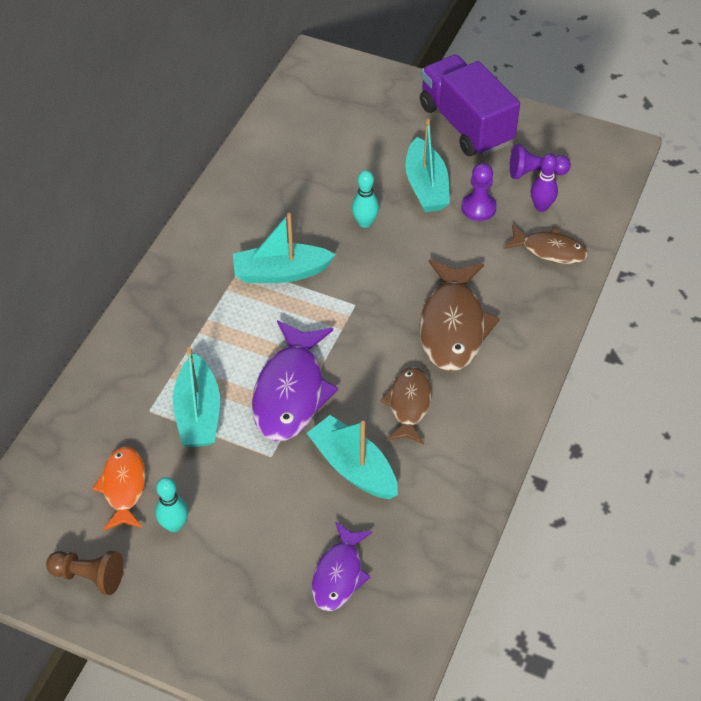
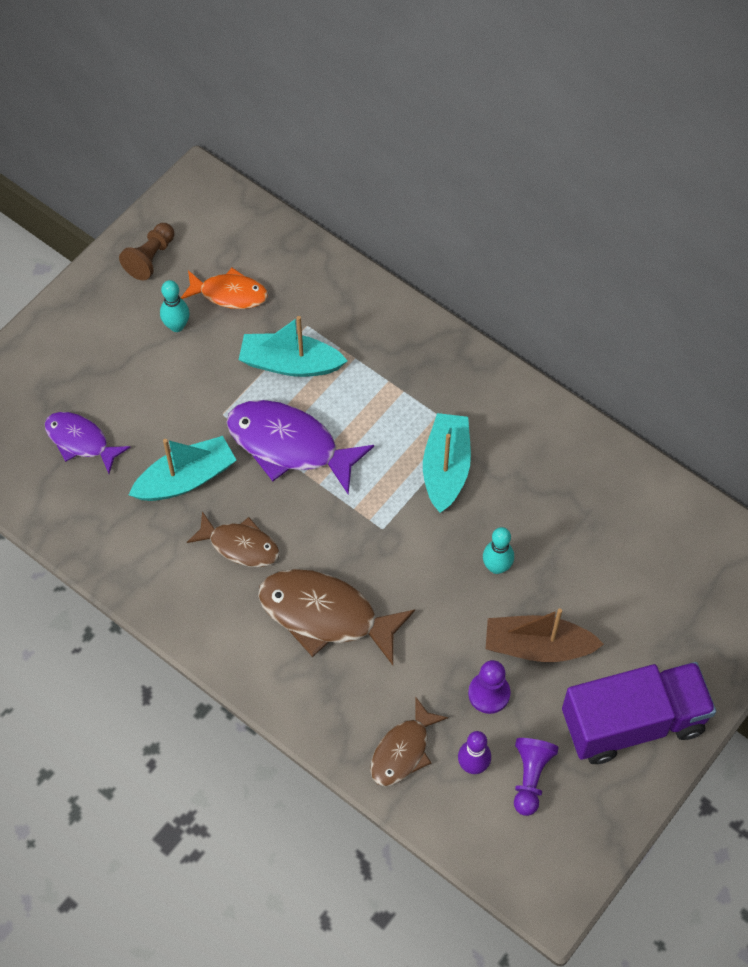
camera: 105 degrees right, 10 degrees up
turquoise boat [405,119,450,212] -> brown boat [486,608,604,662]

